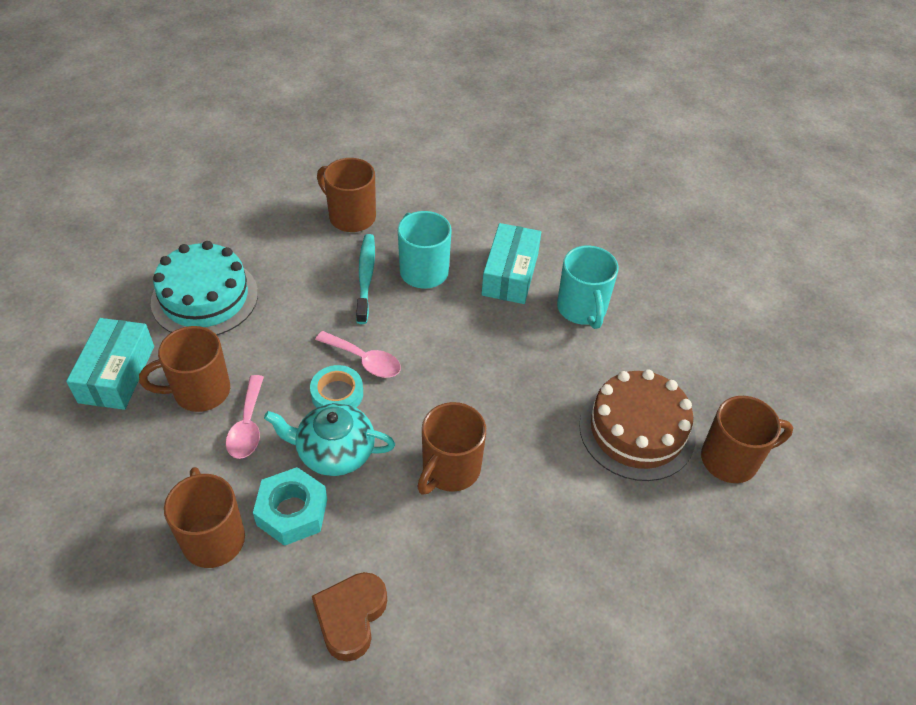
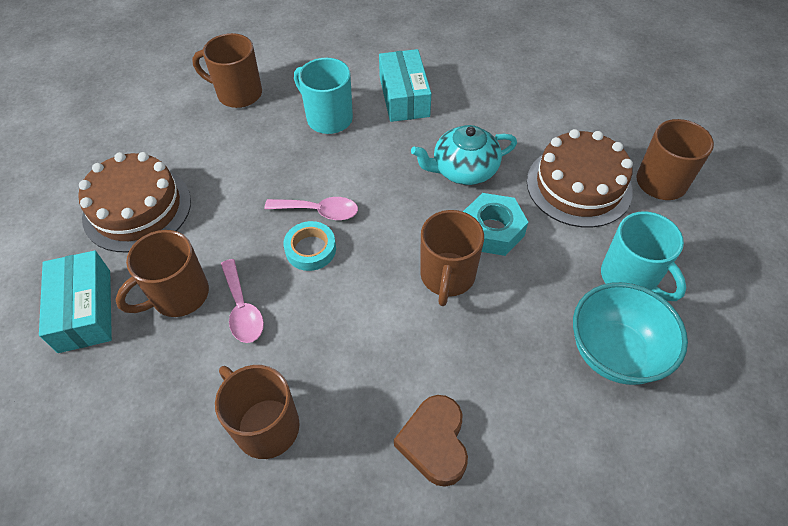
camera: 20 degrees left, 5 degrees up
turquoise cake [151,241,258,335] -> brown cake [78,152,191,252]
turquoise nut [253,467,327,546] -> turquoise nut moved to [463,193,528,256]
turquoise teapot [264,403,395,476] -> turquoise teapot moved to [411,125,517,185]
turquoise toothbrush [356,234,375,324] -> none
turquoise mug [557,245,619,329] -> turquoise mug moved to [601,211,686,301]
none -> turquoise bowl [573,282,688,385]

